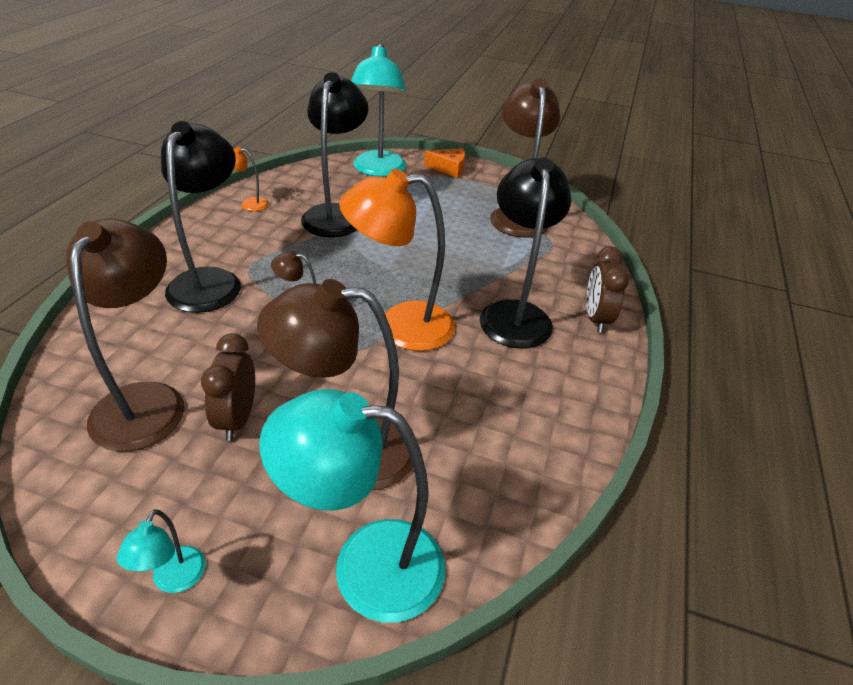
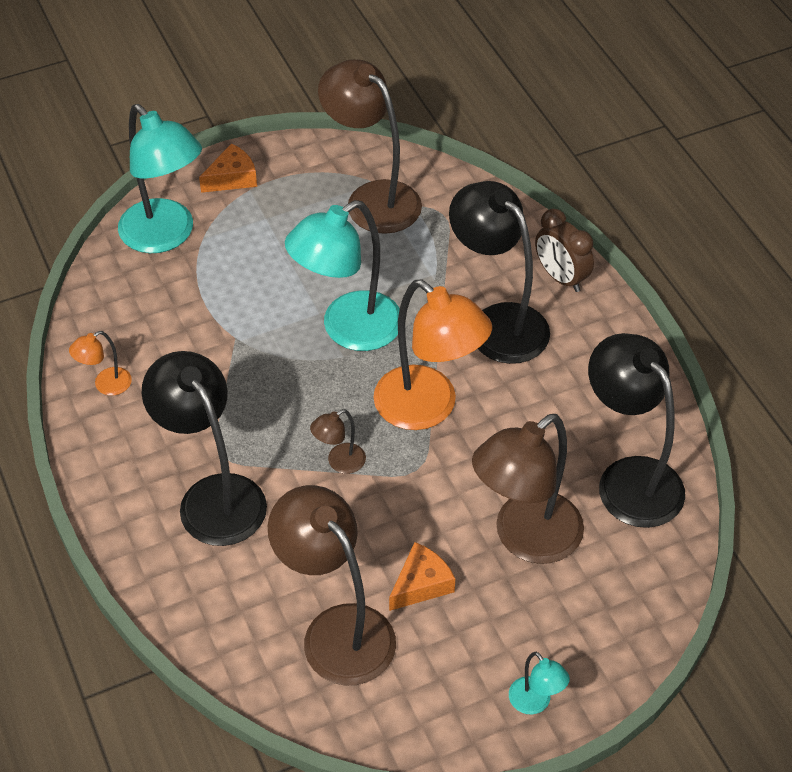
camera: 40 degrees left, 10 degrees up
brown clock [201,333,255,441] -> orange cheese [389,542,455,611]
turquoise lamp [259,389,445,623] -> turquoise lamp moved to [285,200,400,351]
black lamp [301,72,369,237] -> black lamp moved to [588,333,685,528]
orange lamp [339,169,455,351] -> orange lamp turned 90 degrees counterclockwise [373,280,492,430]

